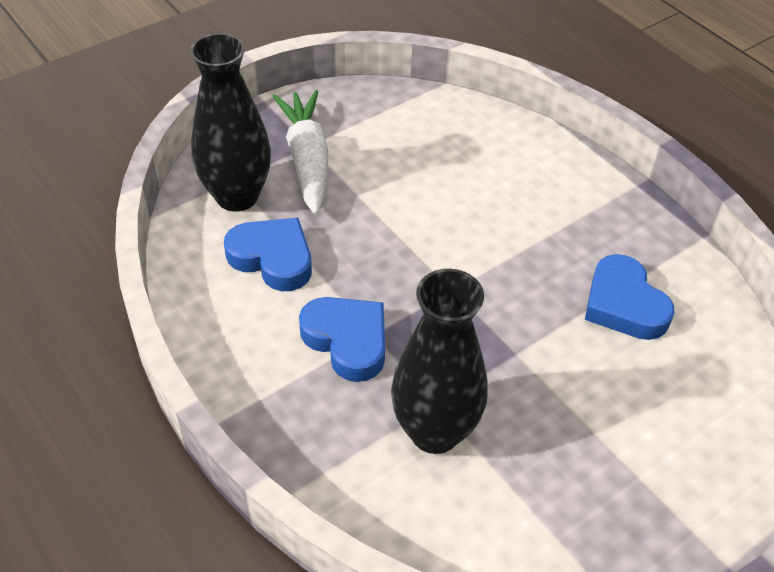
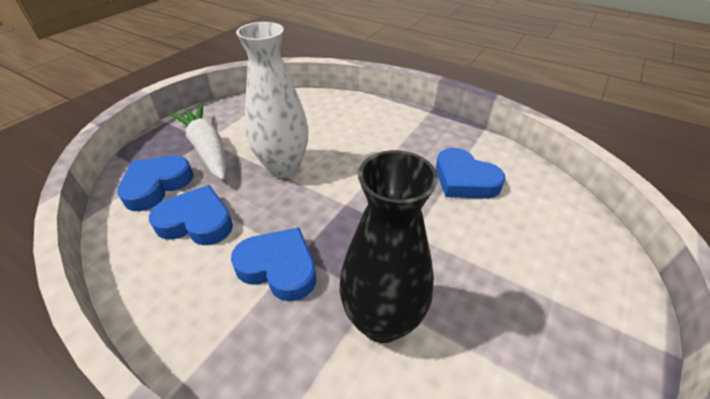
camera: 20 degrees left, 5 degrees down
black vase [190,33,271,212] -> blue heart [117,156,194,211]
none -> white vase [236,22,308,178]

